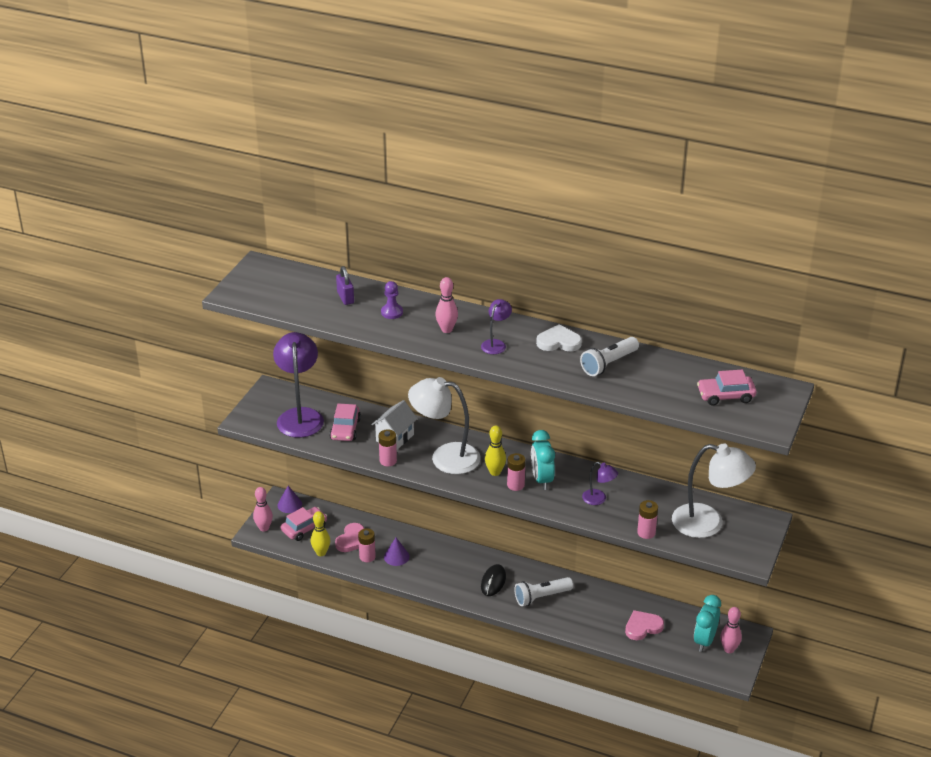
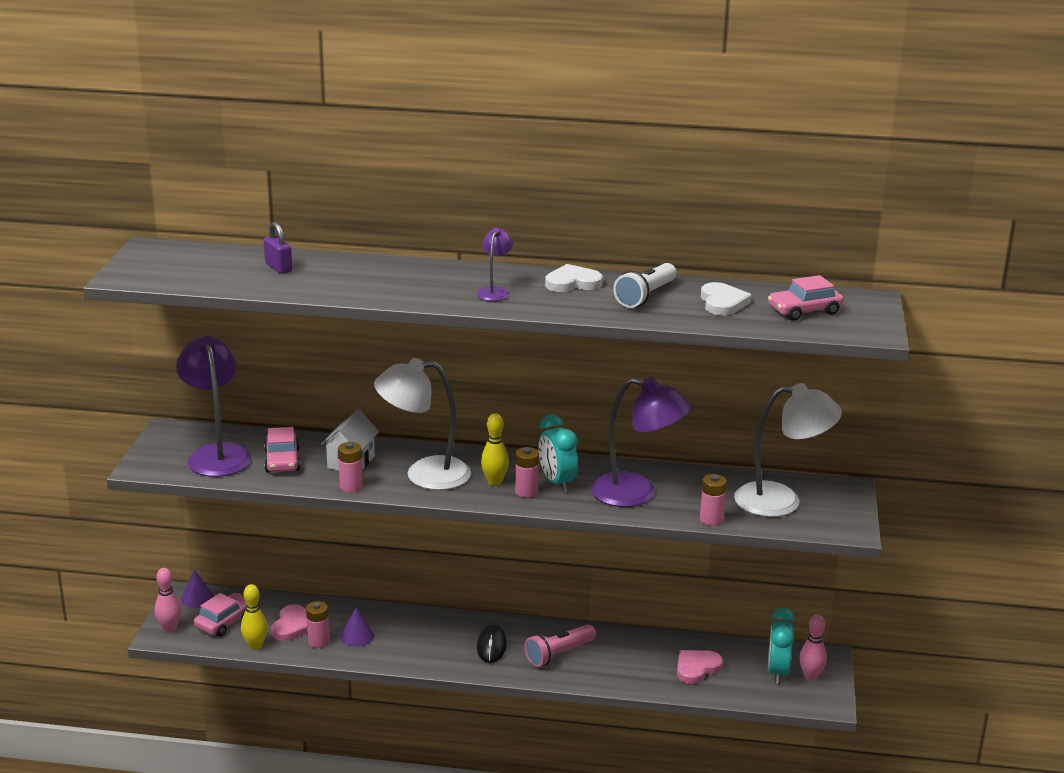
camera: 15 degrees left, 10 degrees down
purple pawn [381,281,403,319] -> none
pink bowling pin [436,277,458,333] -> none
white flashlight [514,577,573,606] -> pink flashlight [524,624,596,667]
purple lamp [582,462,618,505] -> purple lamp [590,377,691,507], size x2.08
none -> white heart [701,282,752,316]

